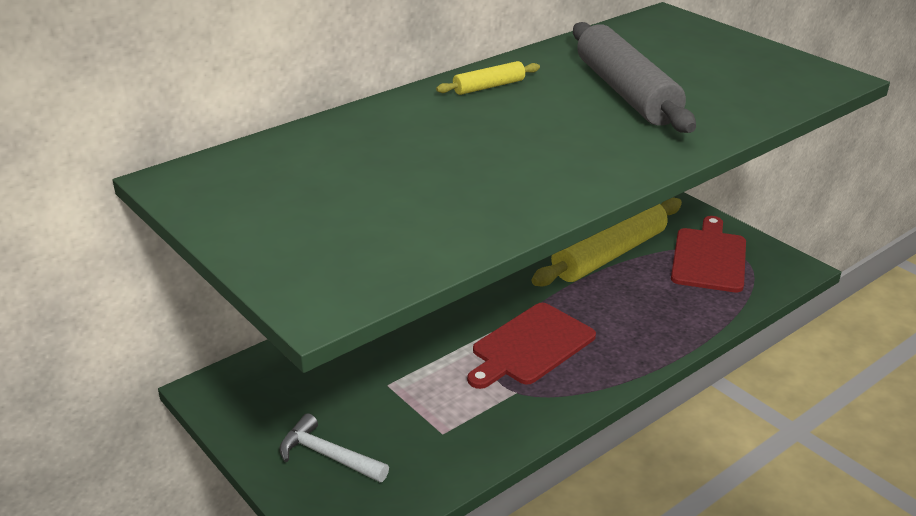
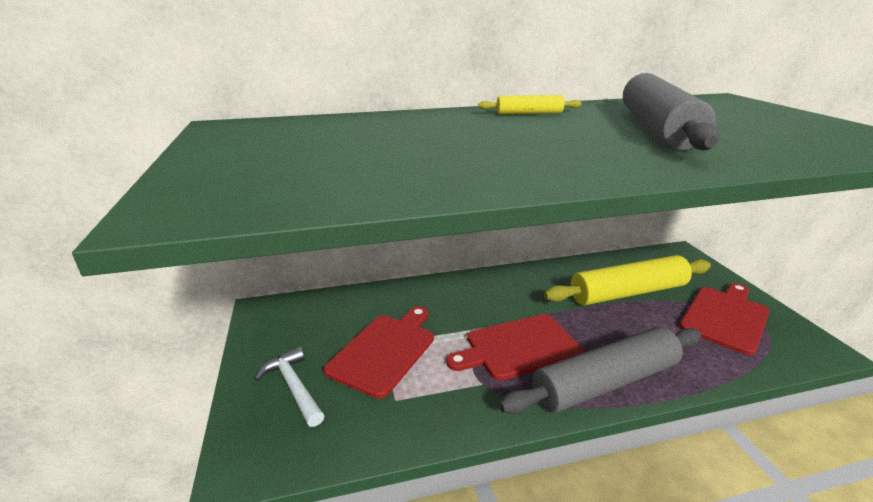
camera: 25 degrees right, 5 degrees down
none -> red cutting board [323,306,434,399]
none -> grey rolling pin [499,327,702,414]

